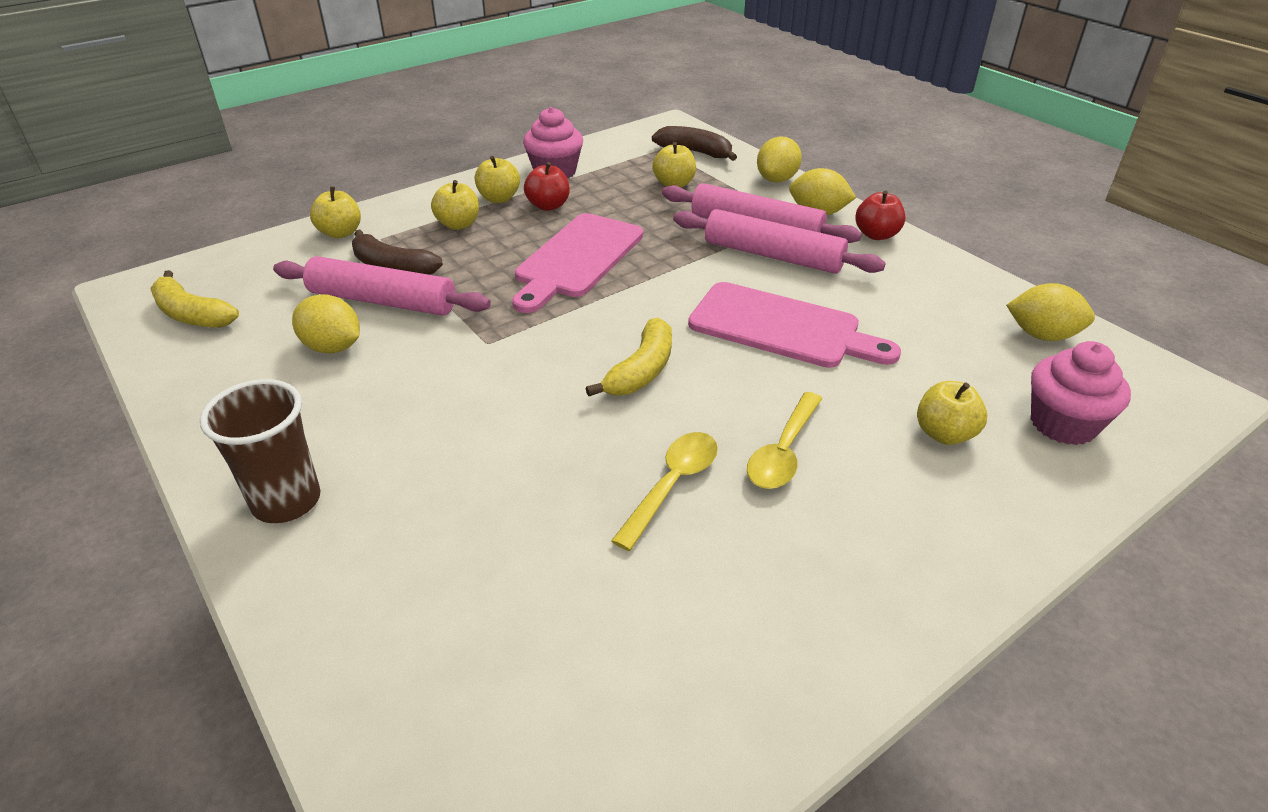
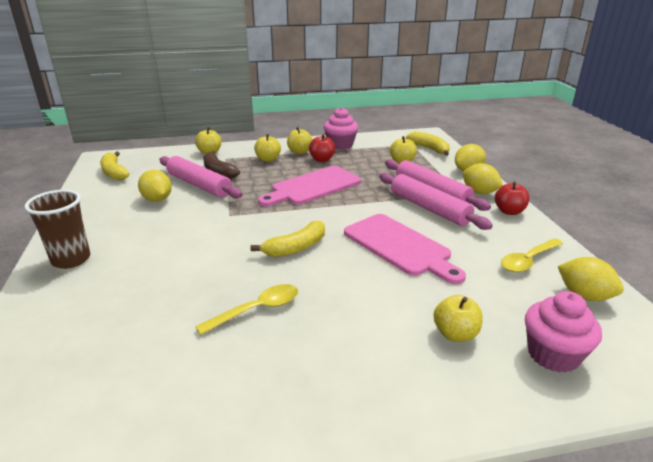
camera: 25 degrees right, 10 degrees down
brown banana [652,126,737,161] -> yellow banana [406,131,450,156]
yellow spoon [747,392,822,489] -> yellow spoon moved to [501,238,563,272]

